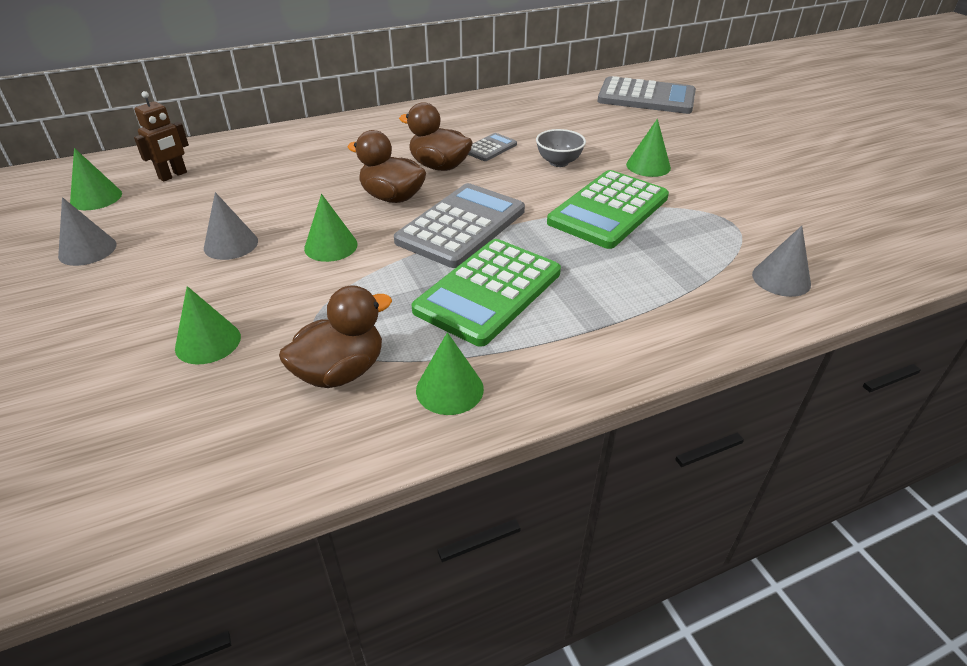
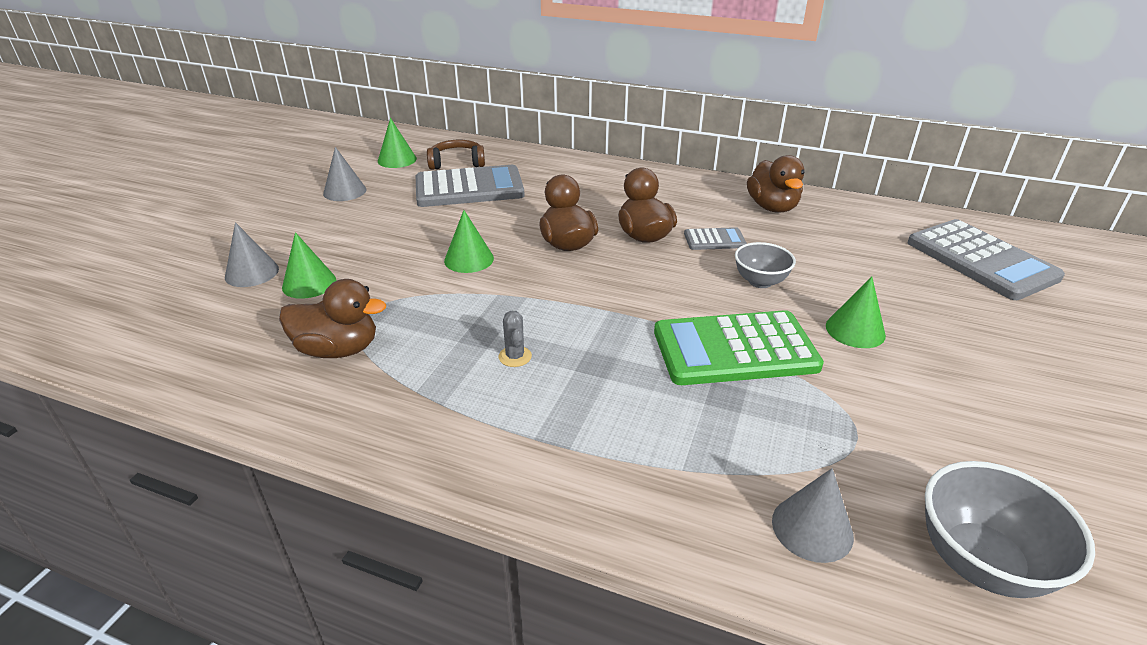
camera: 45 degrees right, 5 degrees down
brown robot [134,91,189,182] -> brown headphones [427,140,485,170]
grey cone [204,192,258,260] -> grey cone moved to [225,222,279,287]
grey calculator [394,183,525,268] -> grey calculator moved to [416,165,525,207]
green calculator [412,239,561,347] -> grey cactus [498,311,532,367]
green cone [416,332,484,415] -> none
none -> brown duck [747,155,804,213]
none -> grey bowl [925,461,1095,598]

